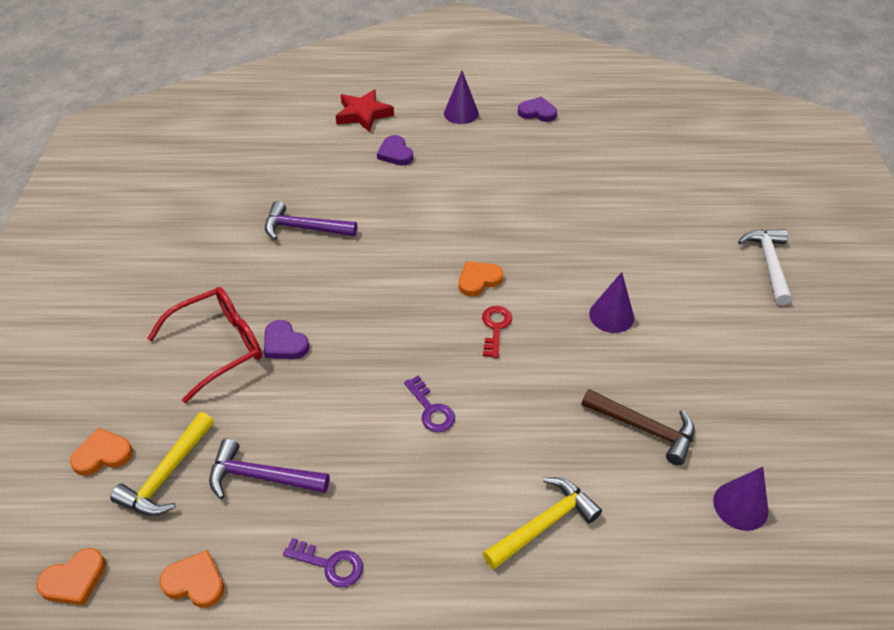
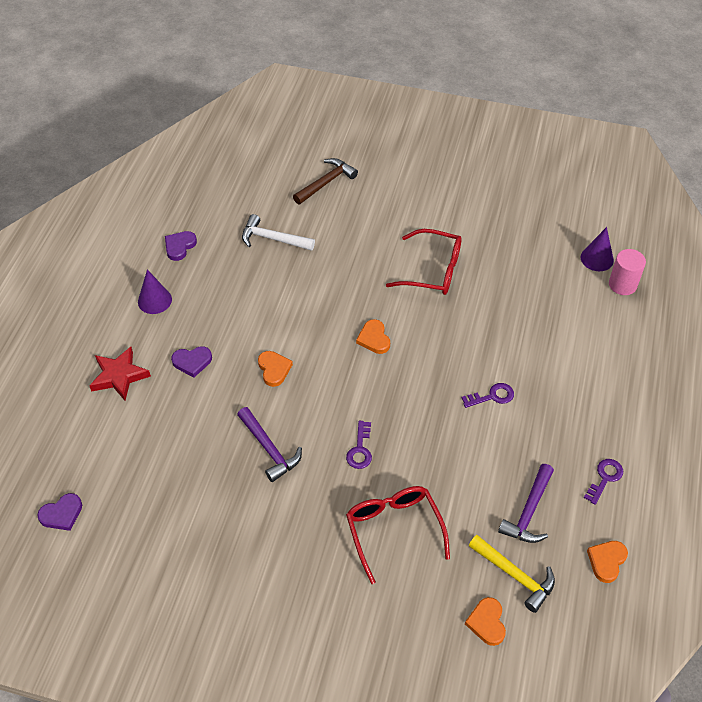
camera: 75 degrees left, 5 degrees up
orange heart [36,548,106,606] -> orange heart moved to [258,351,293,387]
purple heart [264,320,309,359] -> purple heart moved to [37,493,82,531]
purple hammer [265,201,357,240] -> purple hammer turned 60 degrees counterclockwise [237,407,302,482]
red key [482,306,512,358] -> none
yellow hammer [483,477,602,569] -> none
brown hammer [581,389,695,466] -> brown hammer moved to [293,158,358,204]
purple cone [589,272,634,333] -> red glasses [386,229,462,295]
white hammer [738,229,792,305] -> white hammer moved to [242,214,315,251]
none -> purple key [346,421,372,469]
none -> pink cylinder [609,249,646,295]

